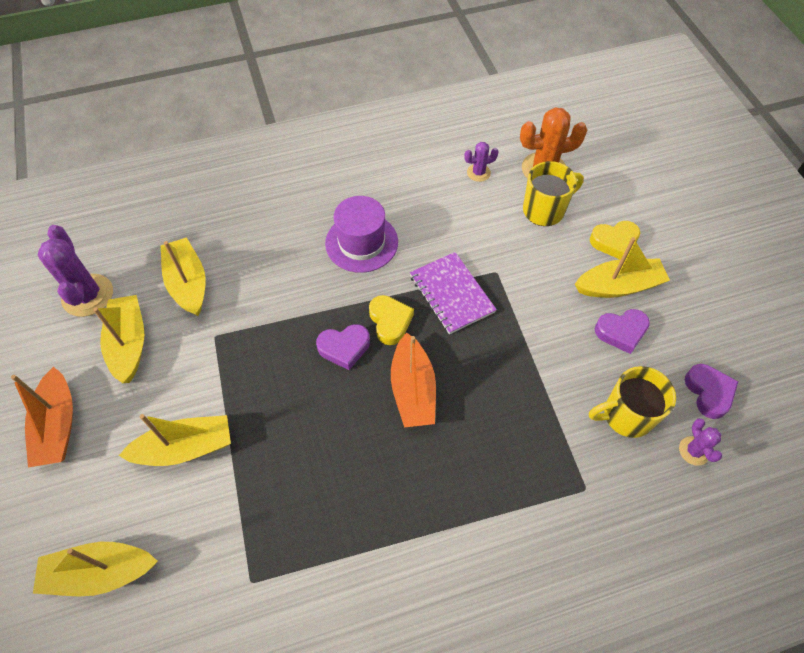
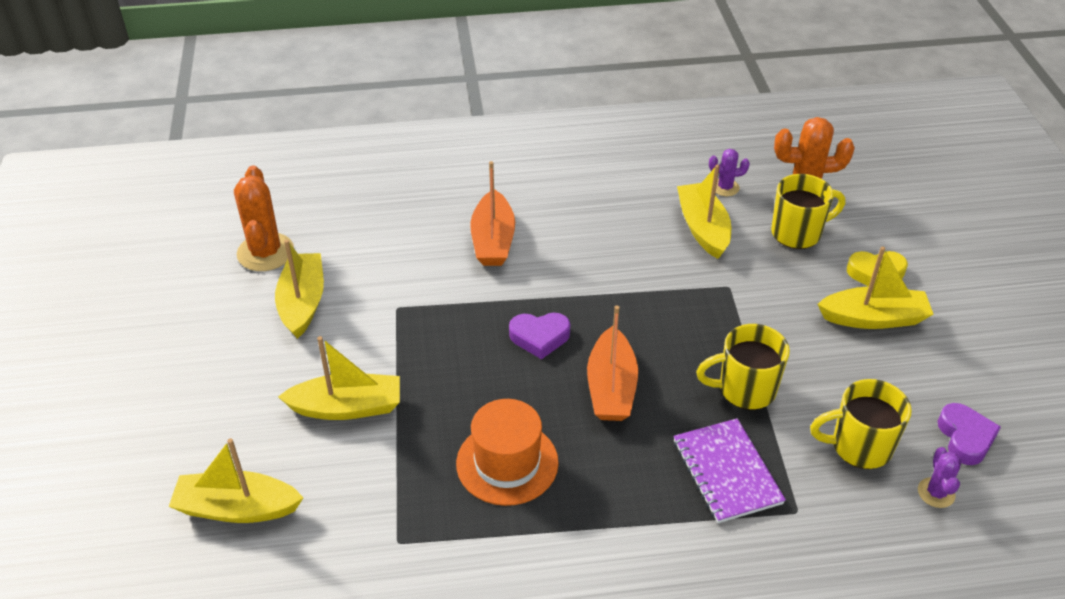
camera: 10 degrees right, 15 degrees down
orange boat [11,367,73,467] -> orange boat moved to [470,161,515,266]
purple cactus [38,225,113,317] -> orange cactus [234,165,294,271]
yellow boat [161,237,206,316] -> yellow boat moved to [677,165,731,259]
purple hat [325,196,398,273] -> none
yellow heart [369,295,414,345] -> none
purple notebook [410,252,497,334] -> purple notebook moved to [674,418,786,523]
purple heart [595,309,650,354] -> none
none -> orange hat [456,399,559,506]
none -> yellow mug [696,324,790,410]

